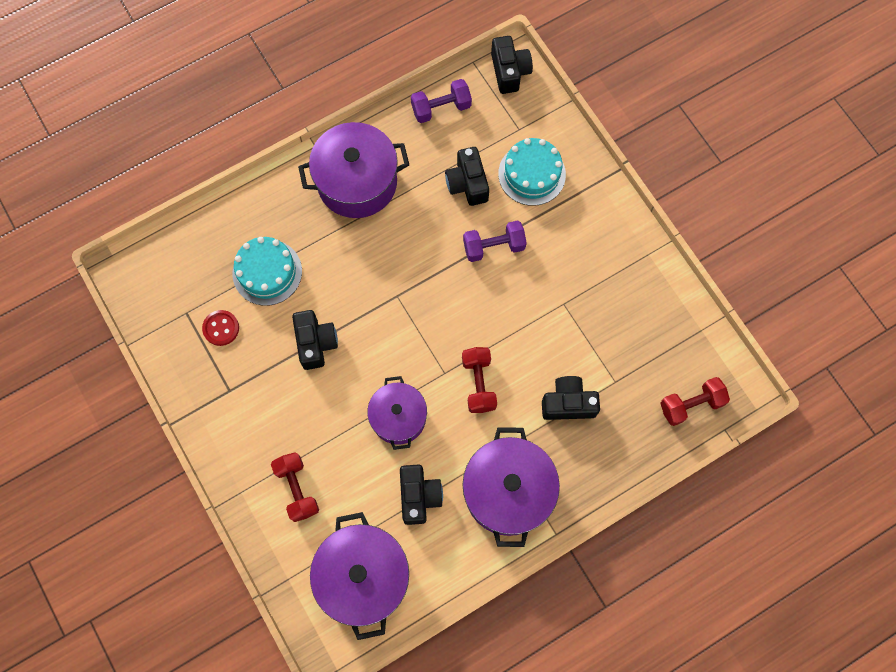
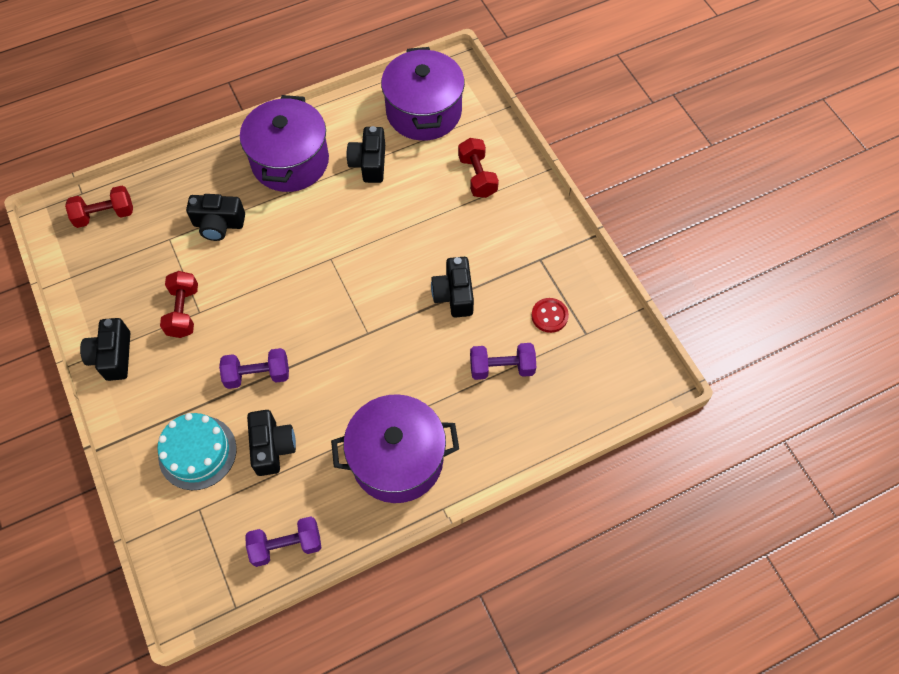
camera: 175 degrees left, 10 degrees down
turquoise cake [232,237,302,306] -> purple dumbbell [470,343,536,380]
purple pot [367,376,427,450] -> none
red dumbbell [462,347,497,413] -> red dumbbell moved to [160,271,198,338]
black camera [491,36,533,94] -> black camera moved to [80,318,130,381]

